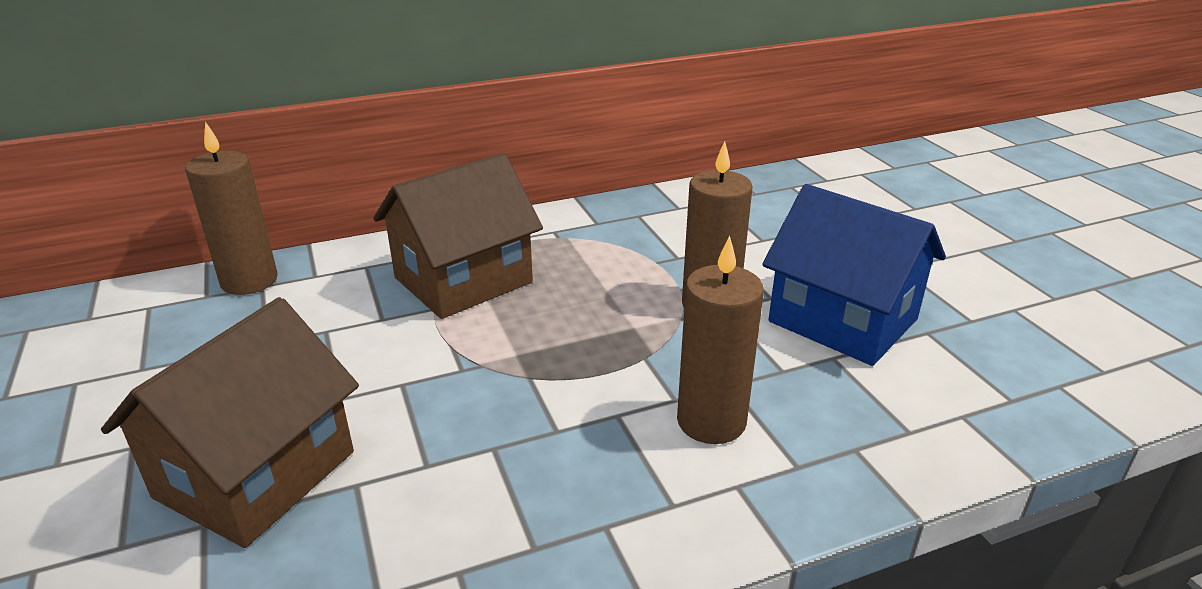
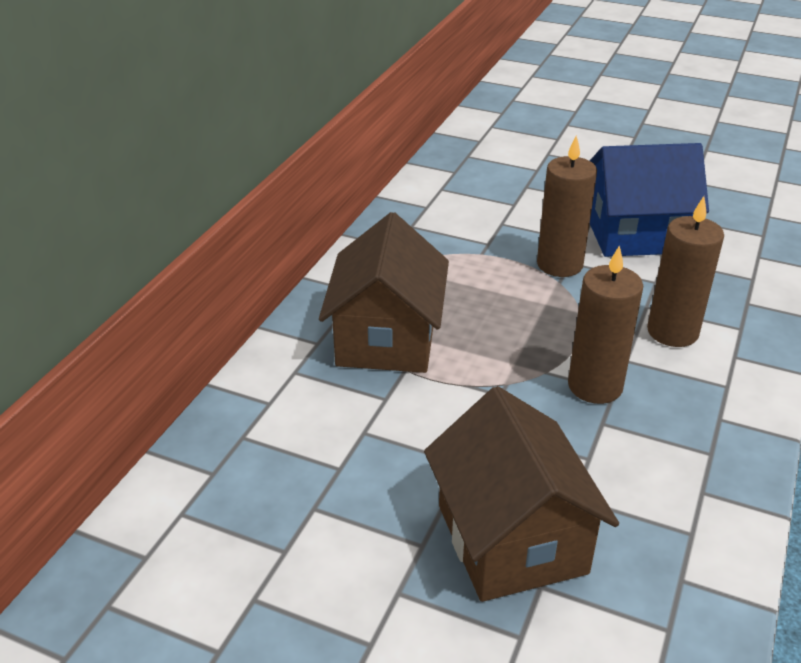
camera: 45 degrees left, 5 degrees up
brown candle [185,122,278,295] -> brown candle moved to [568,245,643,404]

